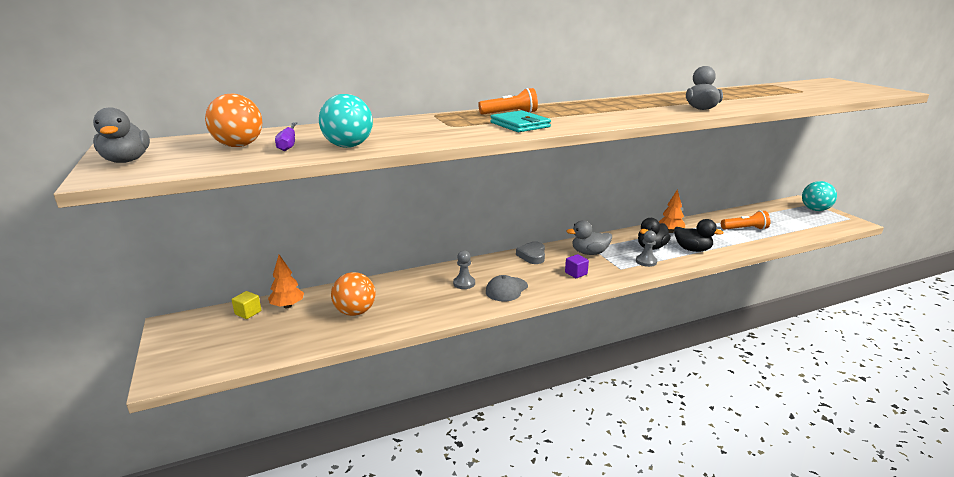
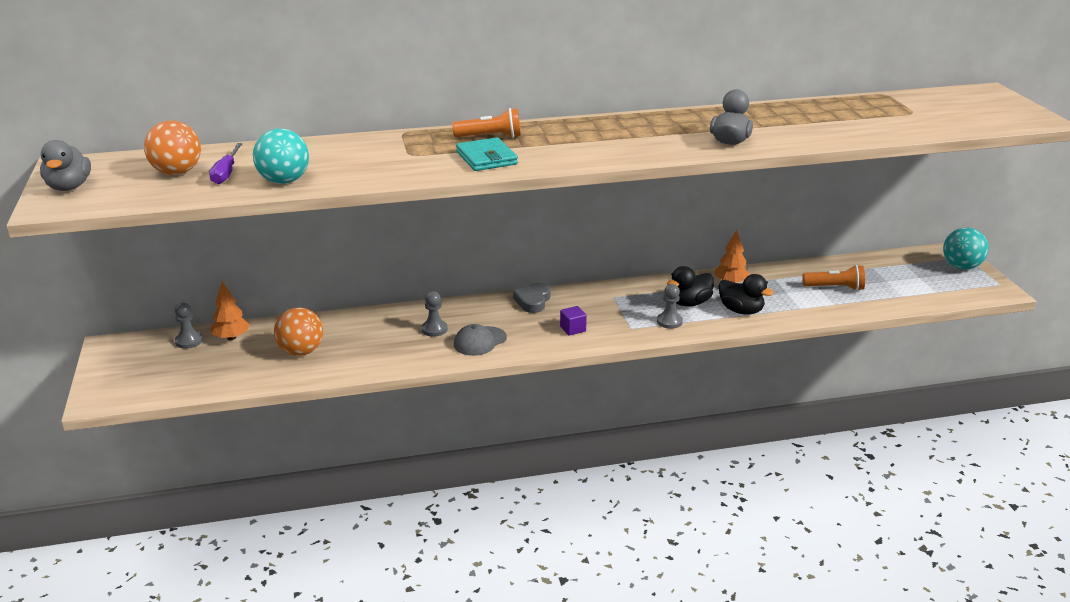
camera: 10 degrees right, 5 degrees up
yellow cube [232,291,261,319] -> grey pawn [175,303,203,349]
grey duck [566,220,612,255] -> none

